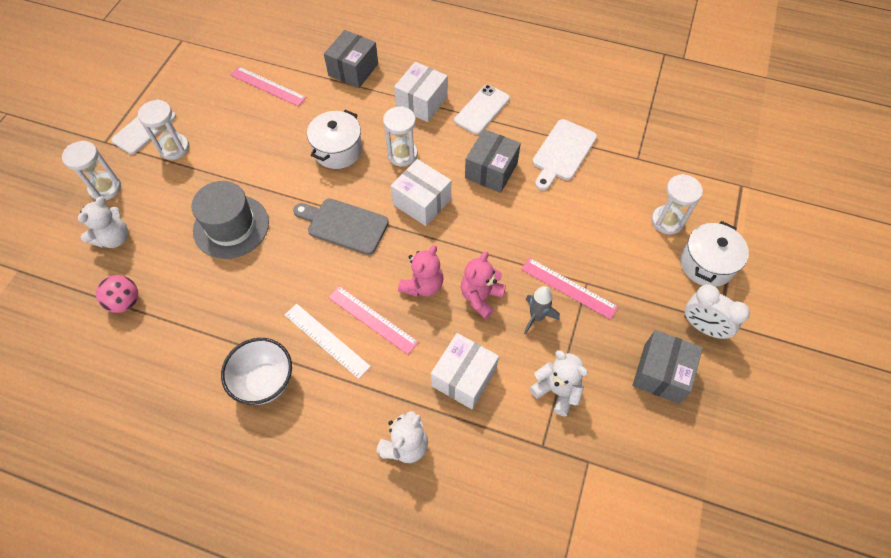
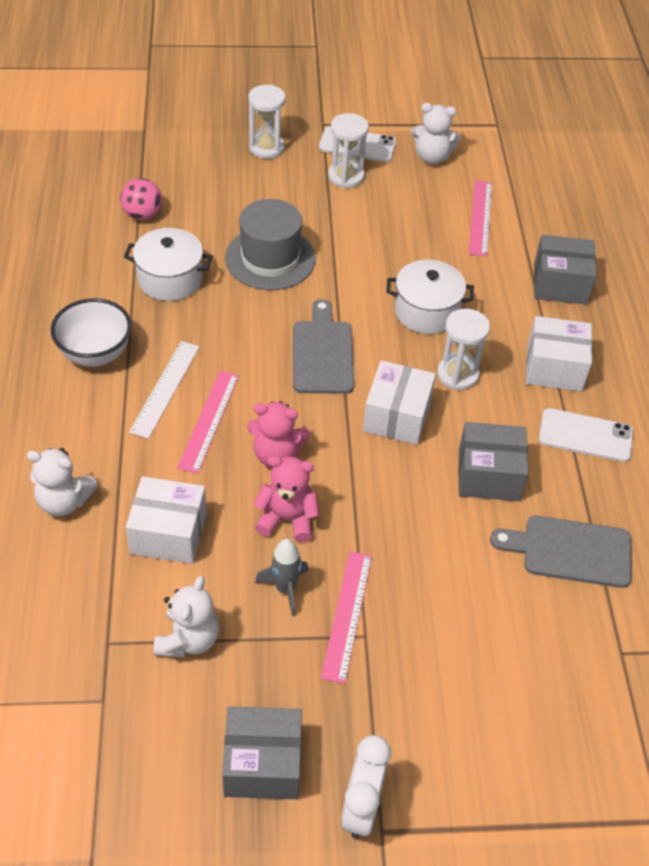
camera: 65 degrees right, 10 degrees down
white teddy bear [78,196,128,248] -> white teddy bear moved to [411,103,461,164]
white cutting board [532,119,597,190] -> grey cutting board [490,516,632,588]
white hourglass [652,174,703,235] -> none
white pot [680,221,749,287] -> white pot moved to [124,228,213,301]

